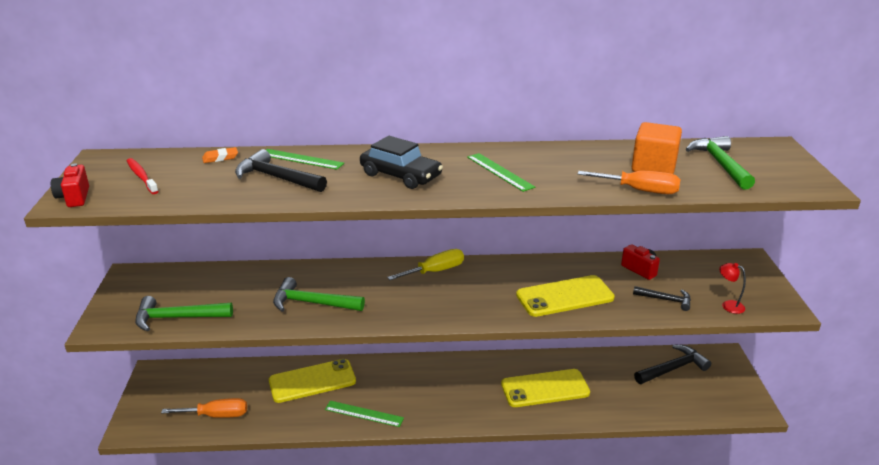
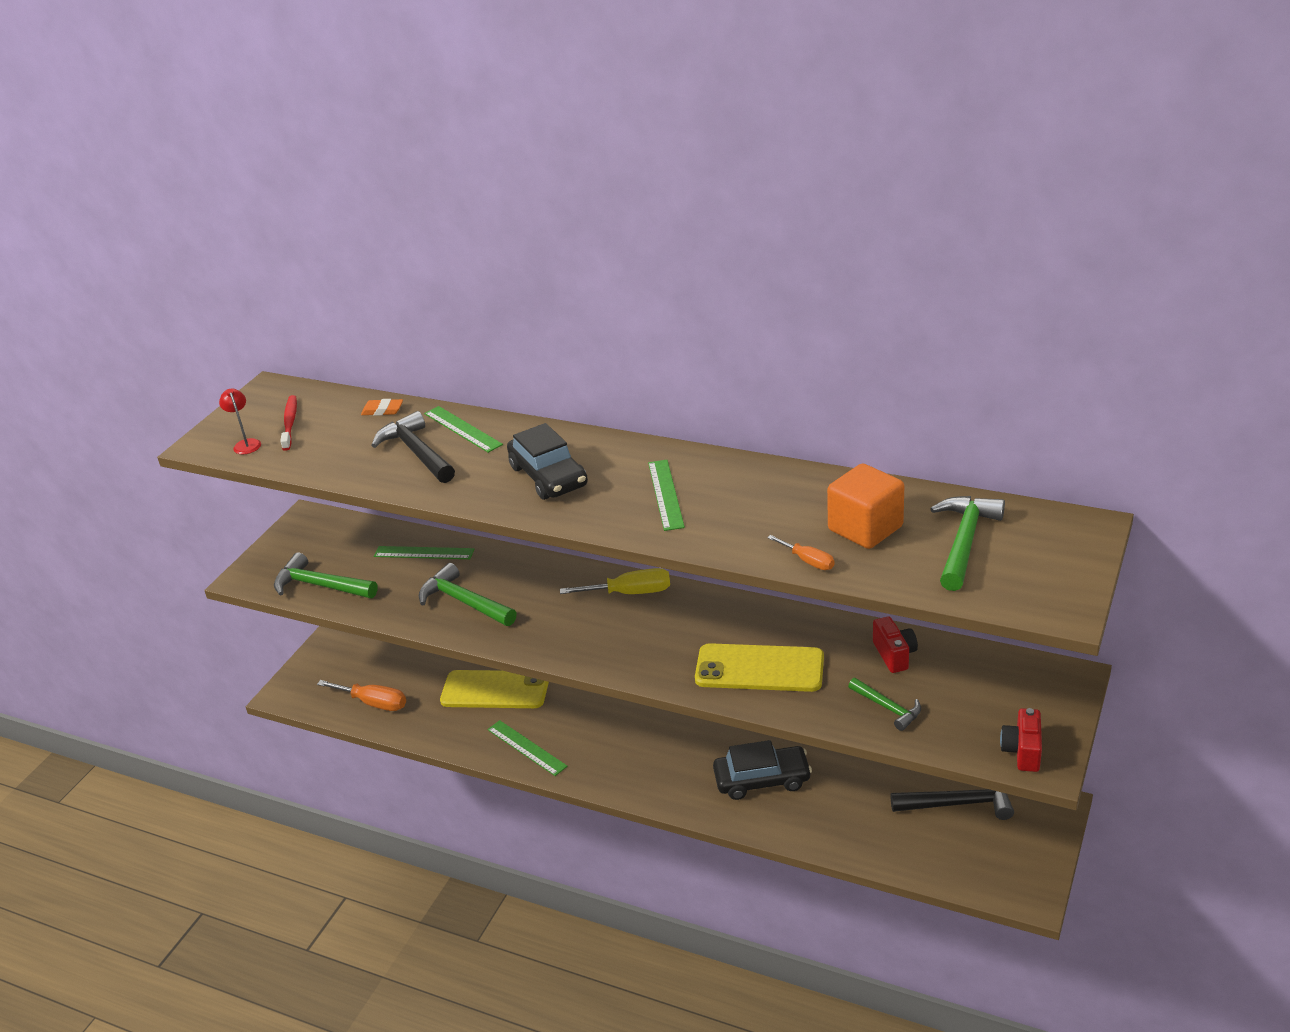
camera: 30 degrees right, 5 degrees up
red camera [51,163,89,207] -> red camera moved to [1000,708,1042,772]
yellow phone [501,369,590,407] -> black car [713,740,812,800]
orange screwdriver [578,171,680,194] -> orange screwdriver [767,535,834,570], size x0.59
black hammer [633,286,691,311] -> green hammer [848,678,921,731]
red lamp [719,263,746,314] -> red lamp moved to [219,389,261,454]
none -> green ruler [374,546,474,559]

